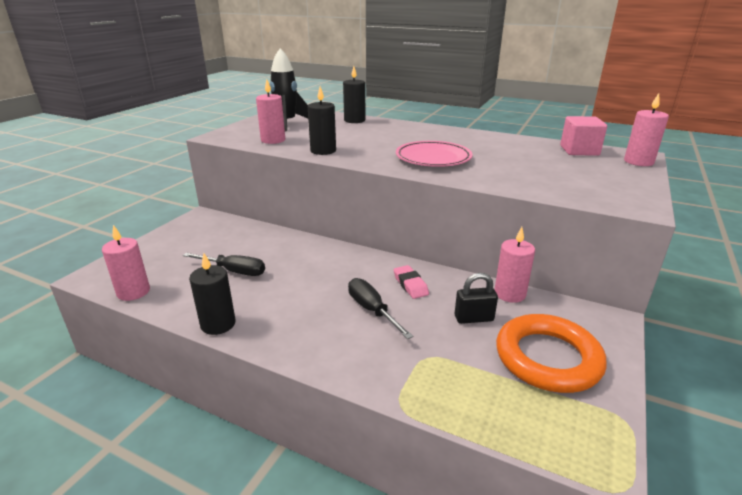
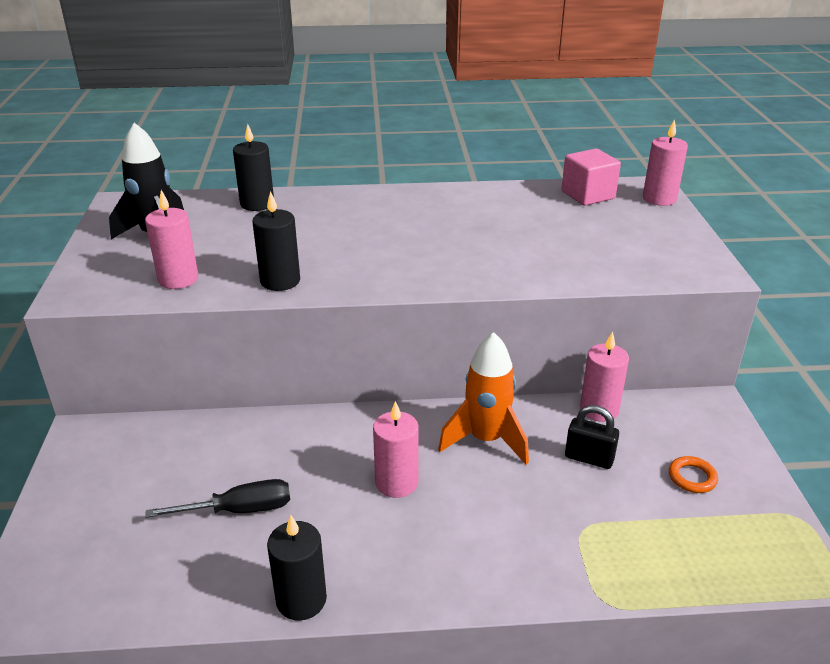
camera: 30 degrees left, 5 degrees up
pink candle [102,225,150,301] -> pink candle moved to [373,401,419,498]
black screwdriver [348,278,413,339] -> none
pink eraser [394,265,429,299] -> orange rocket [438,332,529,465]
pink plate [396,141,472,167] -> none
black padlock [455,273,498,324] -> black padlock turned 60 degrees clockwise [565,405,619,469]
orange ring [496,314,607,393] -> orange ring [669,456,718,493], size x0.40

